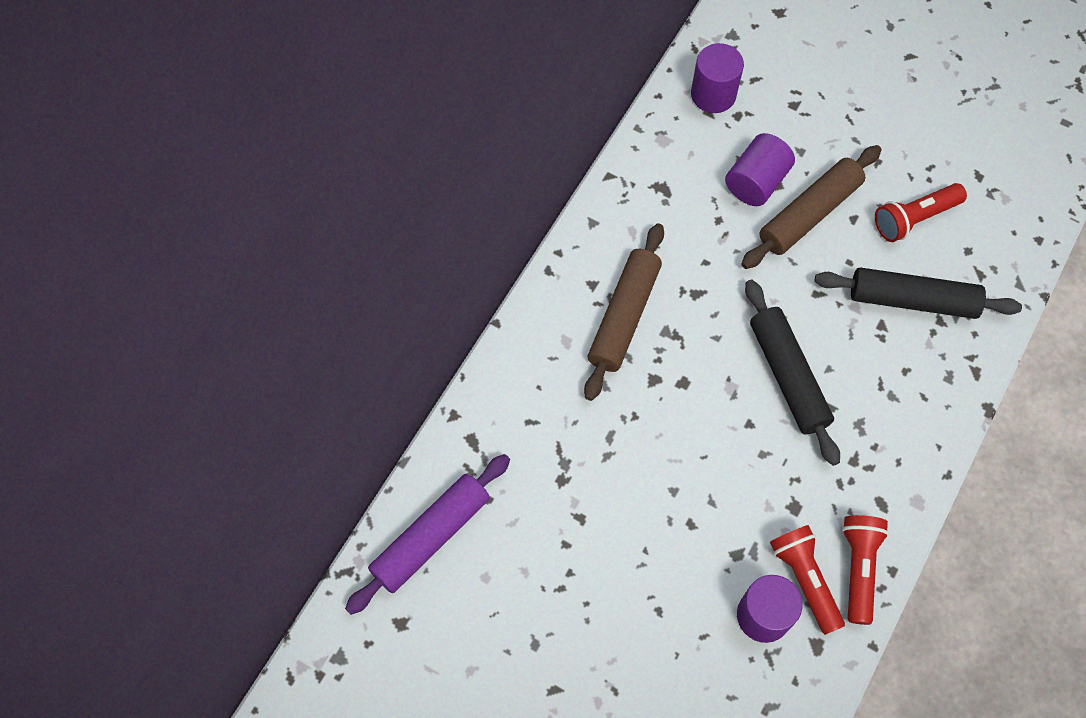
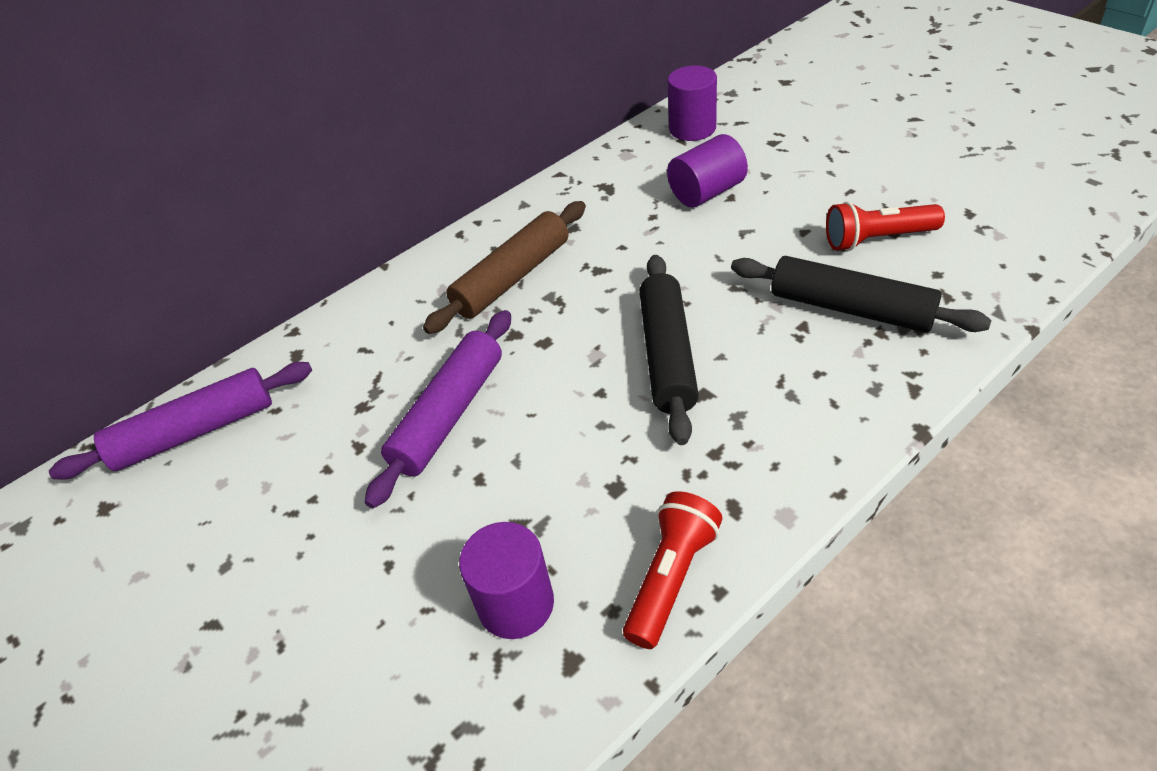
camera: 25 degrees right, 20 degrees down
brown rolling pin [741,145,881,269] -> none
red flashlight [770,525,845,635] -> none
none -> purple rolling pin [364,310,511,508]

